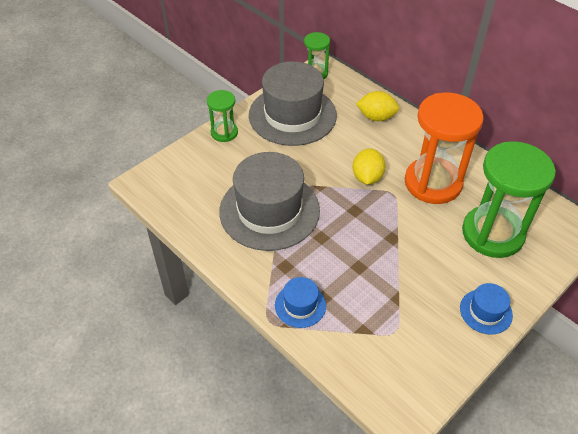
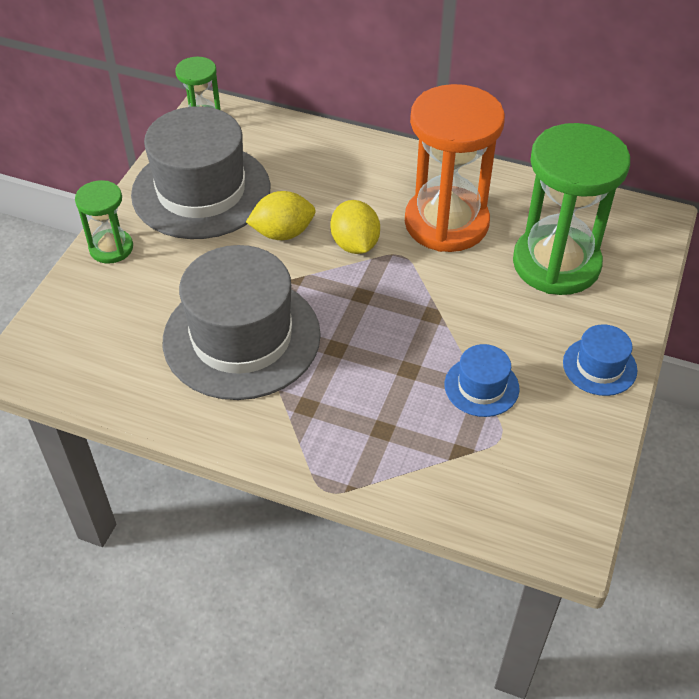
camera: 25 degrees left, 0 degrees up
blue hat [275,277,326,328] -> blue hat moved to [445,344,520,417]
yellow lemon [356,91,399,121] -> yellow lemon moved to [246,191,315,240]

